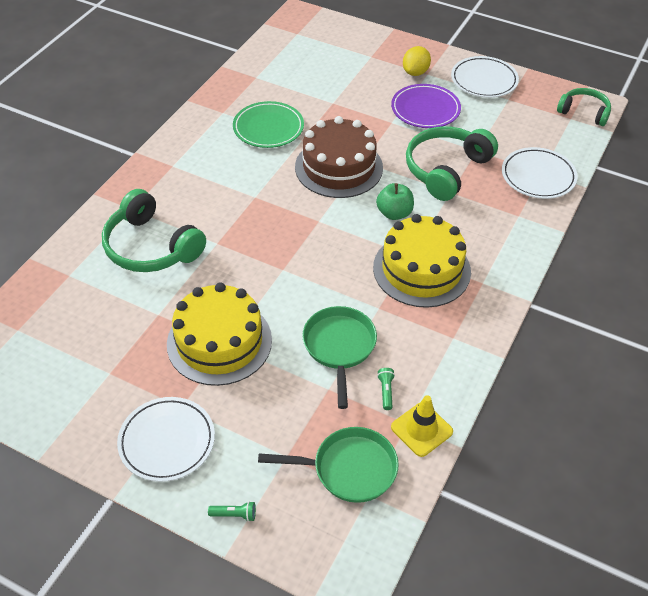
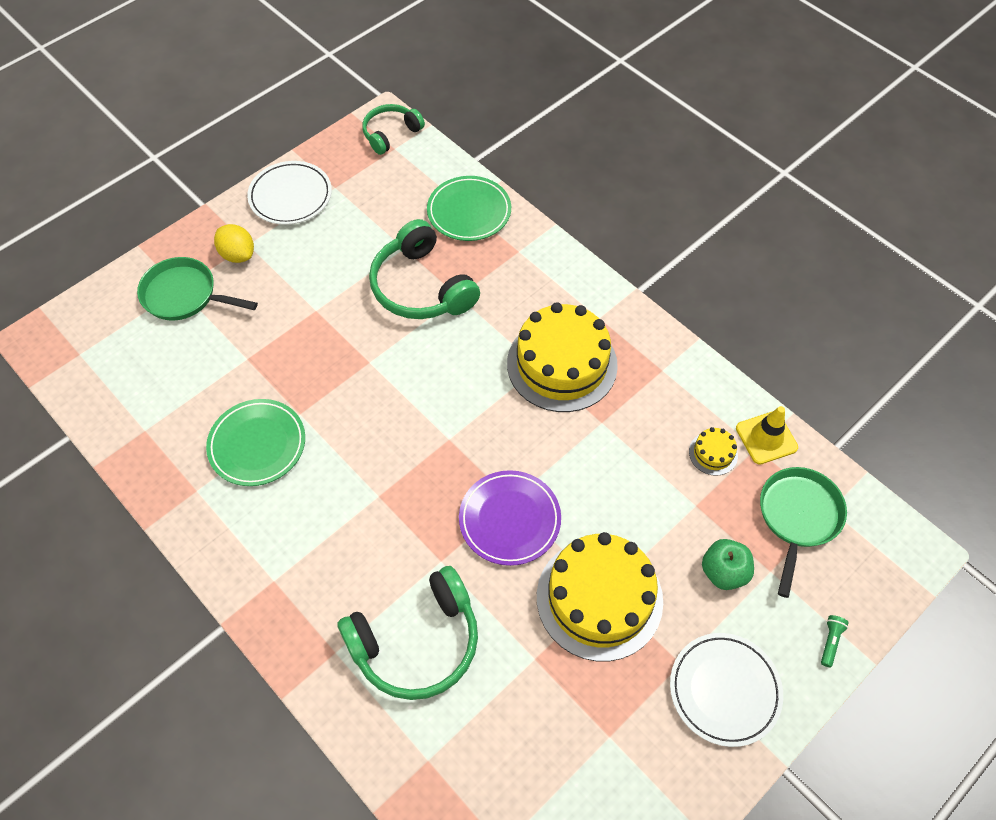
camera: 70 degrees left, 10 degrees up
brown cake [295,116,383,198] -> none
green pan [302,306,377,409] -> green pan moved to [137,257,258,321]
green apple [376,183,414,220] -> green apple moved to [702,539,754,590]
green flashlight [377,368,395,410] -> yellow cake [689,427,738,476]
purple plate [391,84,461,128] -> purple plate moved to [459,470,561,566]
white plate [502,147,578,199] -> green plate [427,176,511,241]

